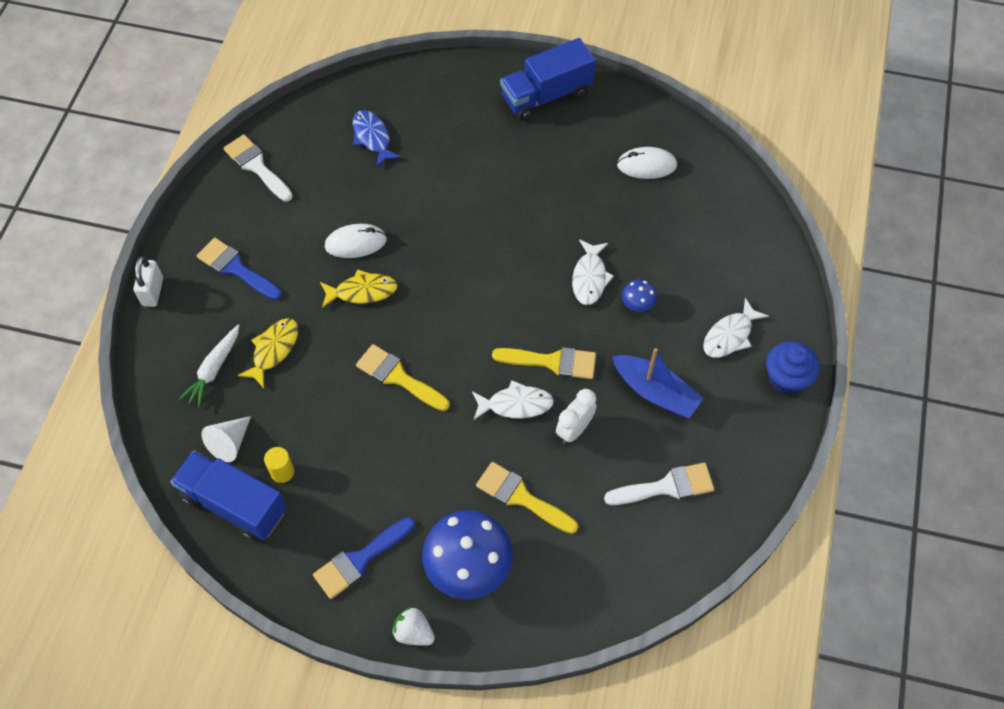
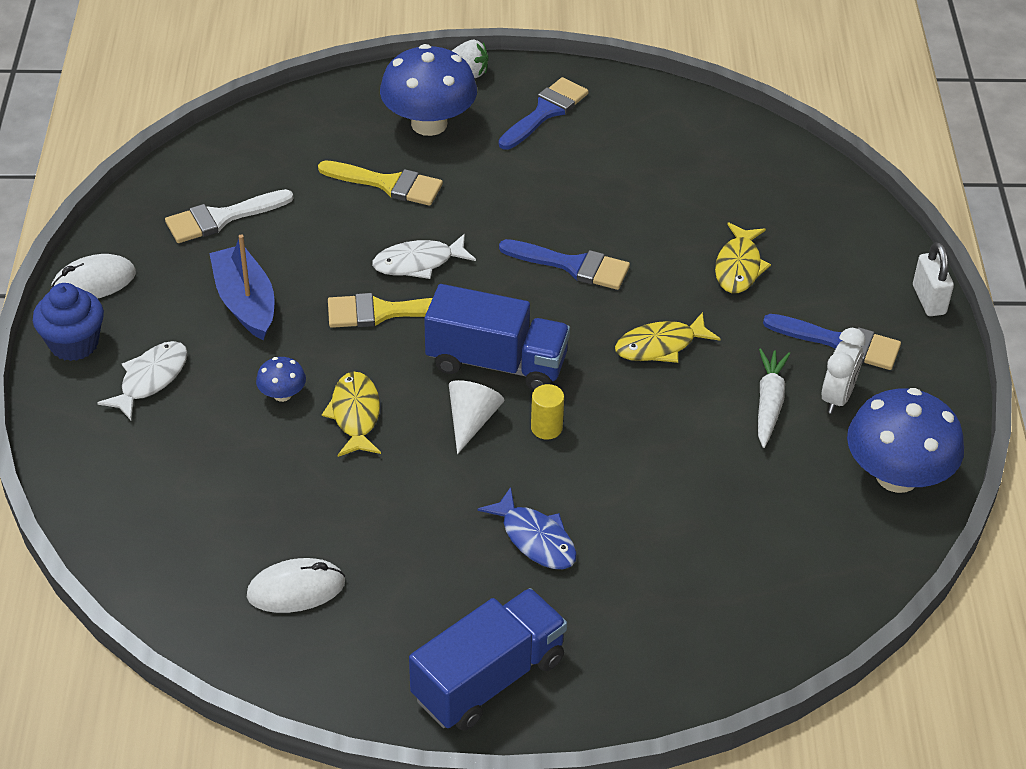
camera: 165 degrees right, 15 degrees down
blue truck [170,450,287,541] -> blue truck moved to [424,284,570,391]
white carrot [179,325,240,408] -> white carrot moved to [758,349,790,448]
white cone [201,416,251,462] -> white cone moved to [449,380,504,454]
white brush [223,134,293,201] -> blue mushroom [847,388,964,493]
yellow cylinder [264,447,294,483] -> yellow cylinder moved to [531,384,564,440]
white mouse [325,224,387,258] -> white mouse moved to [51,254,136,299]
blue fish [353,110,402,168] -> blue fish moved to [477,487,577,569]
yellow brush [356,344,450,411] -> blue brush [499,239,630,290]
white clock [556,389,597,444] -> white clock moved to [822,328,866,414]
white fish [572,239,614,305] -> yellow fish [322,372,381,457]
blue boat [612,348,704,418] -> blue boat turned 45 degrees clockwise [209,235,275,340]

